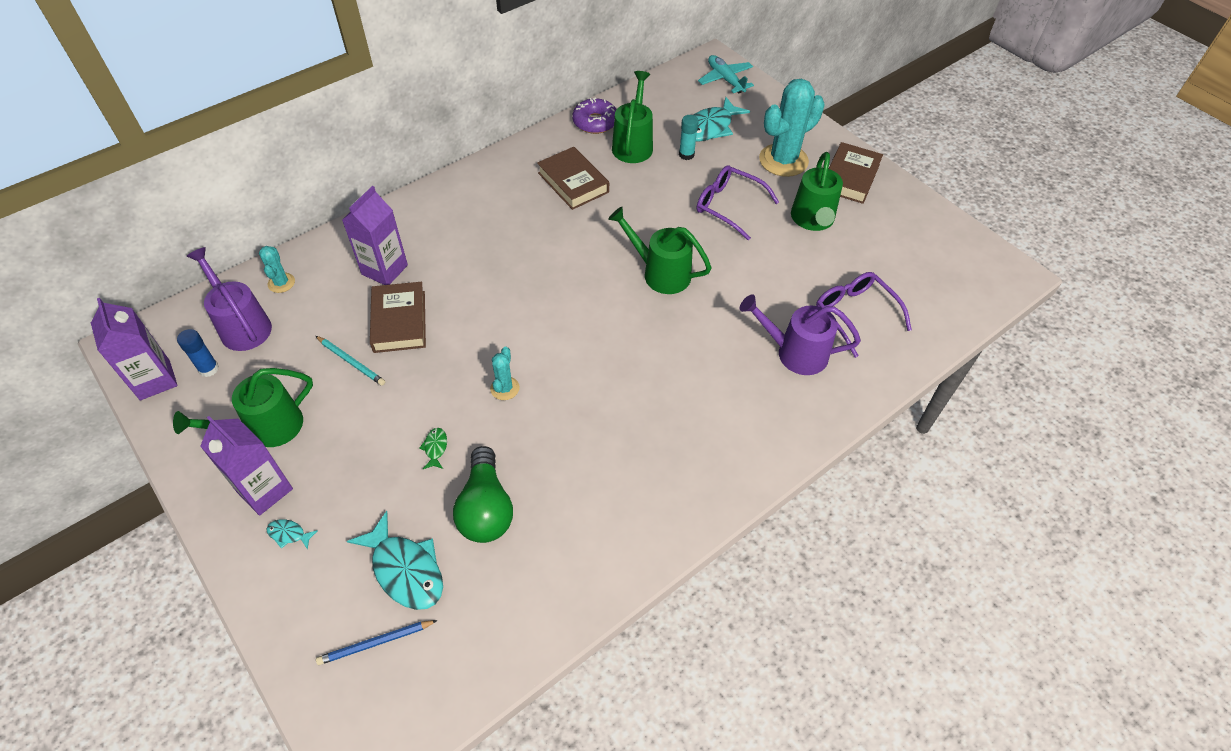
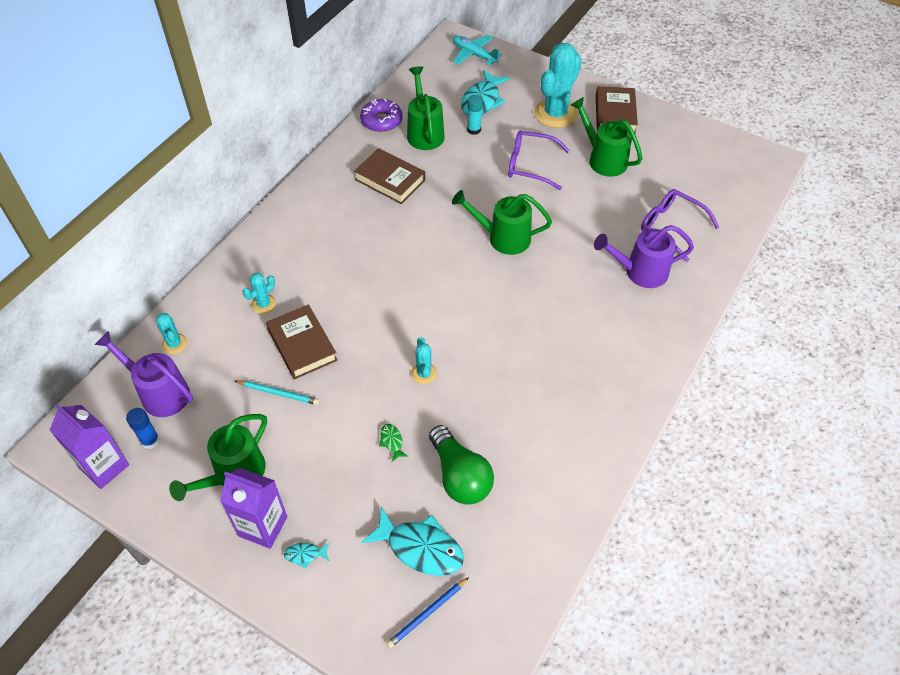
camera: 20 degrees left, 0 degrees up
purple carton [342,186,408,285] -> turquoise cactus [243,273,276,314]
green watering can [791,152,843,231] -> green watering can turned 150 degrees clockwise [571,97,642,177]

